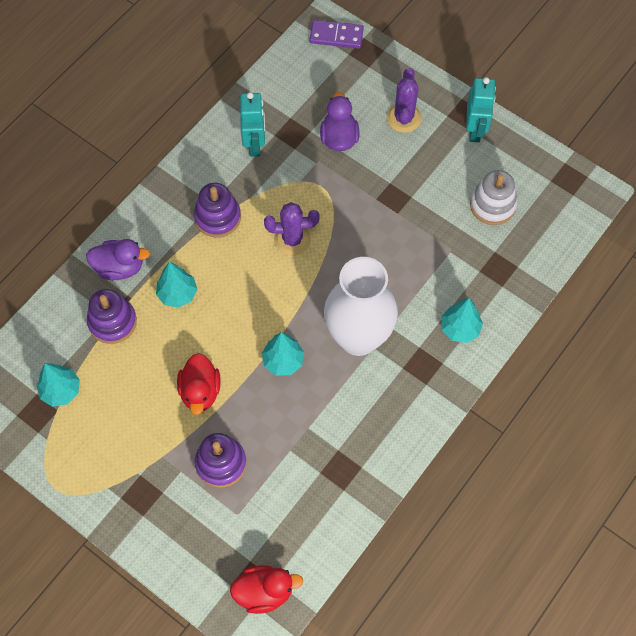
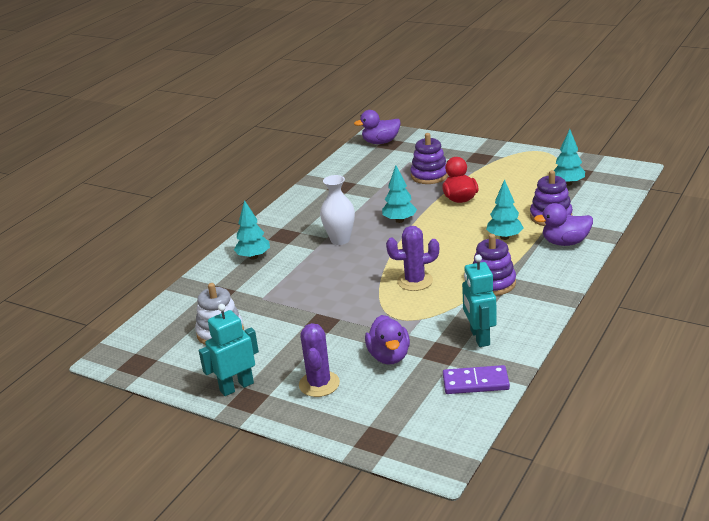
camera: 175 degrees right, 35 degrees down
red duck [230,565,303,614] -> purple duck [354,110,401,144]
purple domino [309,20,364,49] -> purple domino moved to [443,365,510,394]
white vase [324,257,398,356] -> white vase [320,175,355,245], size x0.57
turquoise robot [466,77,496,142] -> turquoise robot turned 60 degrees clockwise [199,304,259,396]

